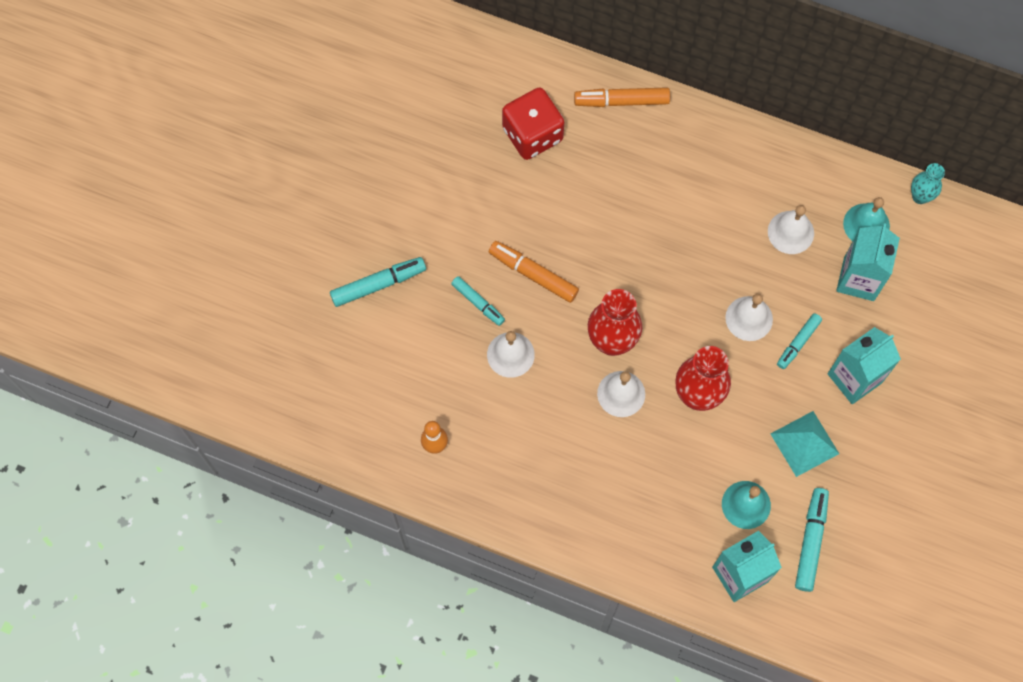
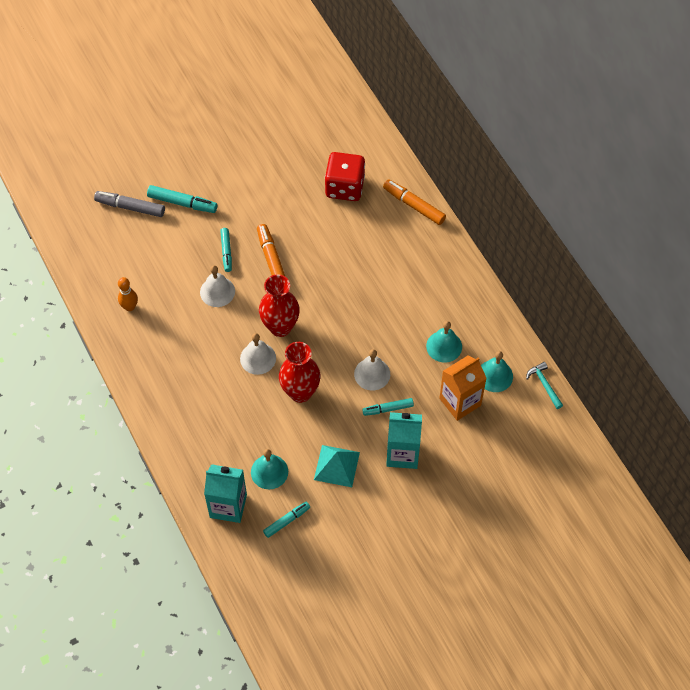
camera: 40 degrees right, 10 degrees down
white bell [768,205,814,254] -> turquoise bell [426,321,462,362]
turquoise marker [795,488,829,592] -> turquoise marker [263,502,310,538], size x0.66
turquoise carton [836,223,900,301] -> orange carton [439,356,487,421]
turquoise vase [911,163,945,204] -> turquoise hammer [526,362,563,409]
none -> grey marker [94,191,165,217]

